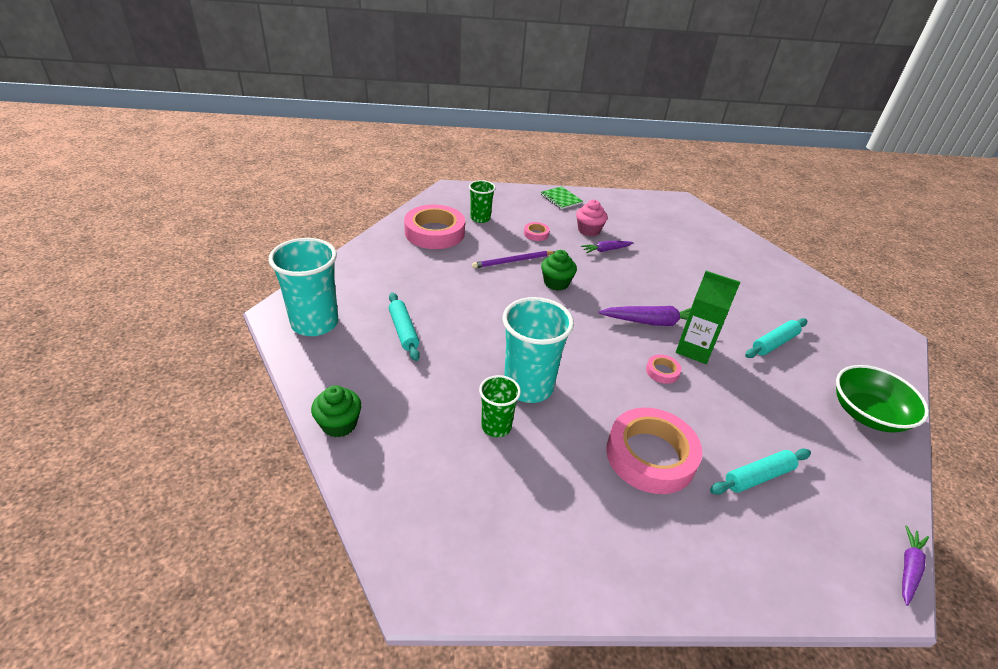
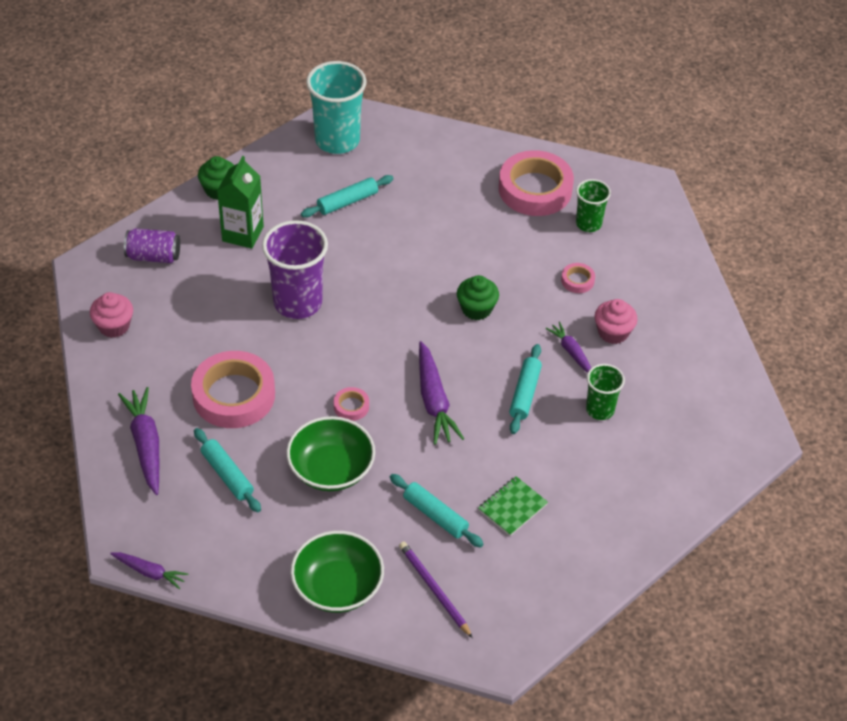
camera: 80 degrees right, 10 degrees up
purple pencil [472,251,555,268] -> purple pencil moved to [399,541,473,638]
green cup [479,375,521,437] -> green cup moved to [586,364,625,420]
turquoise cup [503,297,574,403] -> purple cup [262,220,328,319]
green notebook [541,186,583,209] -> green notebook moved to [478,476,548,536]
green carton [676,271,740,364] -> green carton moved to [217,156,264,249]
none -> pink cupcake [90,292,133,338]
none -> purple carrot [118,387,159,495]
none -> purple can [124,228,180,263]
none -> green bowl [286,416,375,491]
none -> turquoise rolling pin [509,344,542,434]

